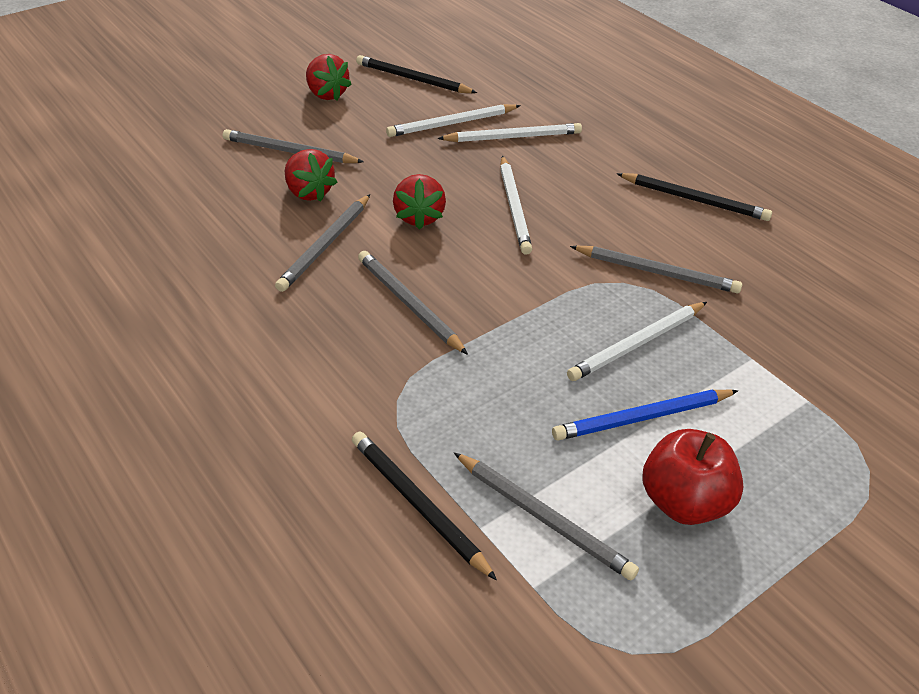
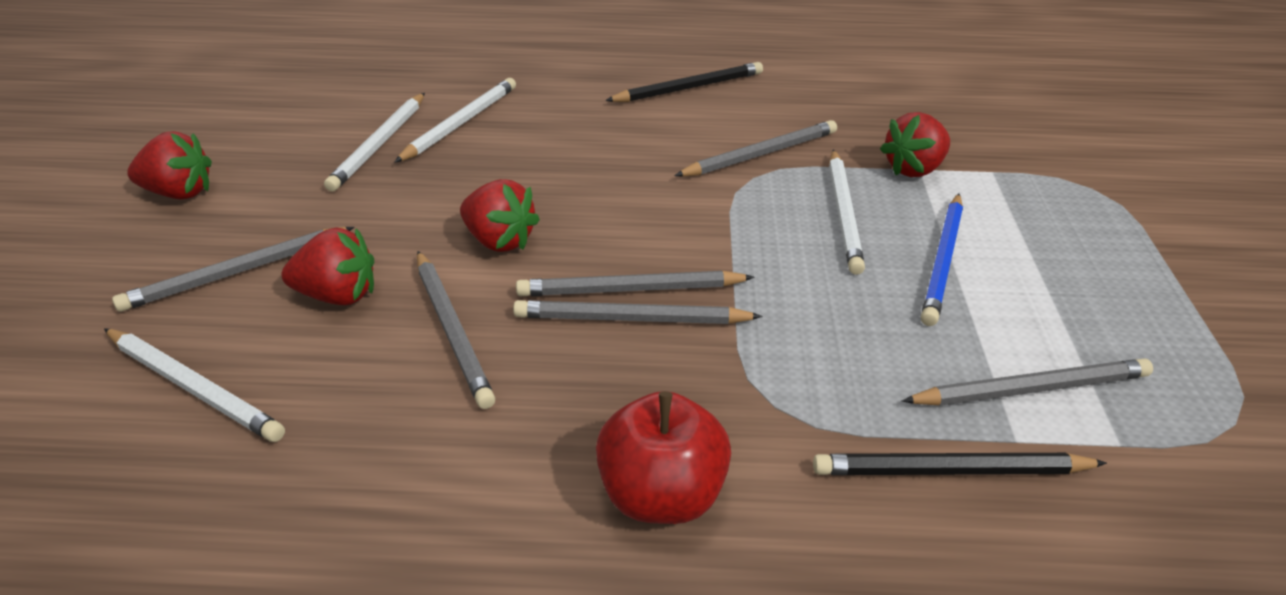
camera: 50 degrees left, 5 degrees down
black pencil [356,55,477,93] -> none
white pencil [500,156,532,255] -> white pencil moved to [104,328,285,442]
red apple [642,429,743,525] -> red apple moved to [596,391,731,524]
none -> grey pencil [516,271,755,296]
none -> red strawberry [880,112,950,177]

